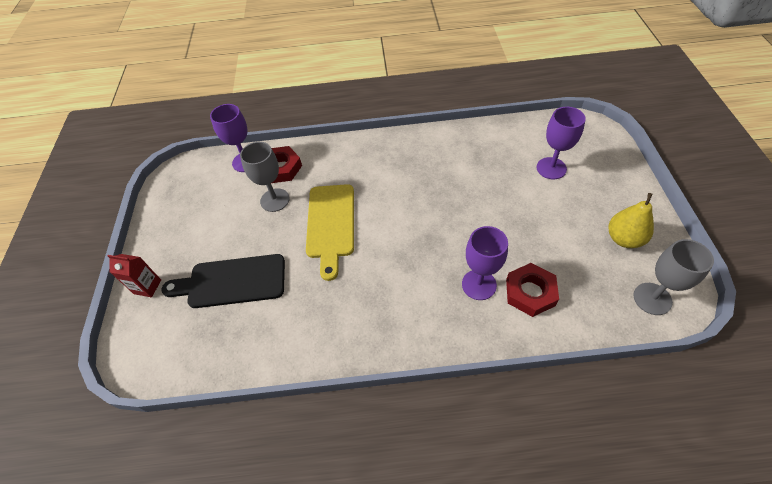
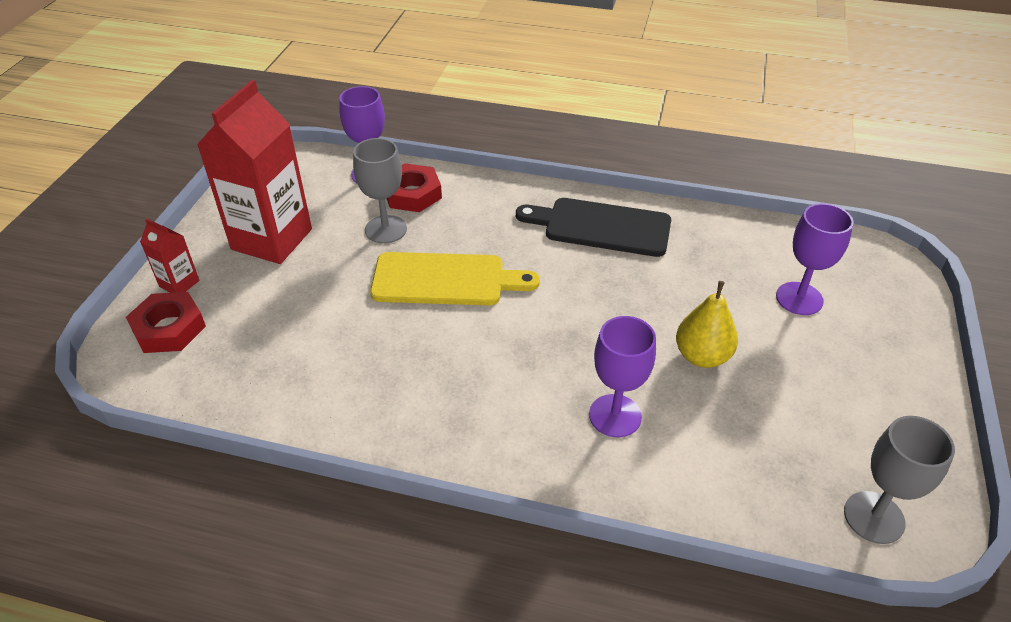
camera: 15 degrees right, 10 degrees down
black cutting board [161,254,285,308] -> black cutting board moved to [516,198,671,257]
yellow cutting board [306,184,354,281] -> yellow cutting board turned 105 degrees counterclockwise [370,252,540,305]
red nut [506,263,559,317] -> red nut moved to [126,292,206,353]
yellow pear [608,193,654,248] -> yellow pear moved to [676,281,738,368]
none -> red carton [197,80,312,264]

